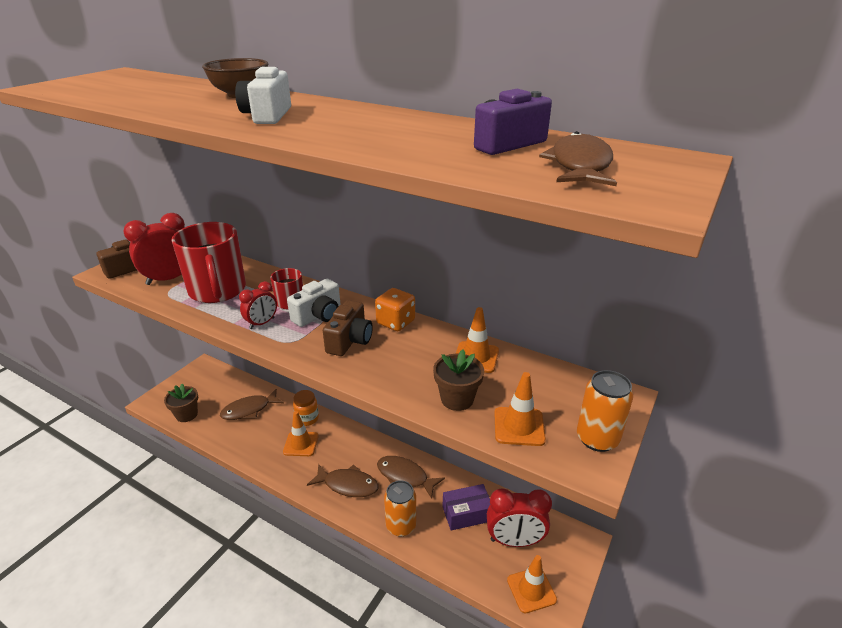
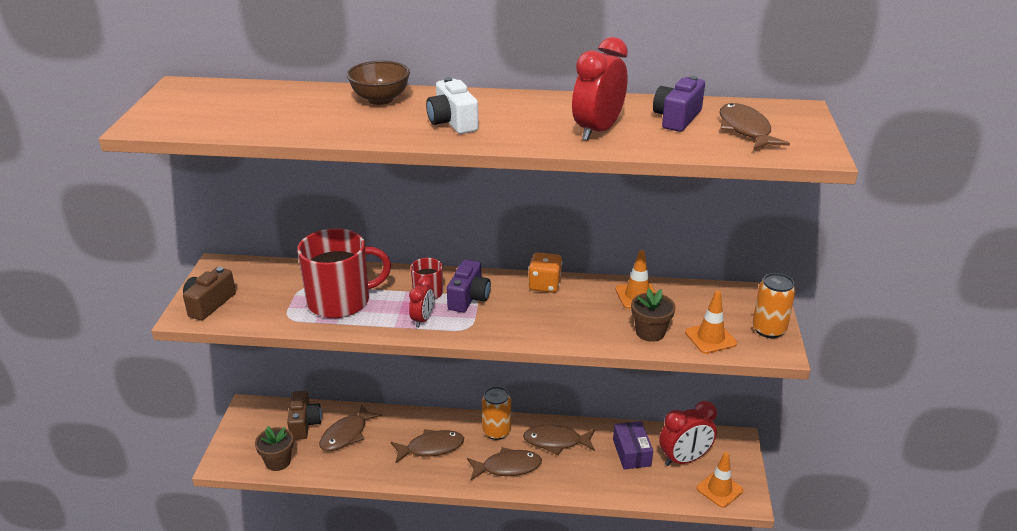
camera: 25 degrees left, 0 degrees up
red clock [124,213,185,285] -> red clock moved to [572,37,628,141]
red mug [171,222,246,303] -> red mug turned 60 degrees counterclockwise [297,228,391,318]
orange traffic cone [283,411,319,456] -> brown fish [391,429,464,463]
white camera [287,279,341,327] -> purple camera [447,259,491,313]
orange jar [293,390,319,426] -> none
brown camera [323,300,373,356] -> brown camera moved to [287,391,322,440]
orange can [384,480,416,536] -> orange can moved to [482,386,511,440]
purple box [443,484,490,531] -> purple box turned 60 degrees counterclockwise [613,421,653,470]

